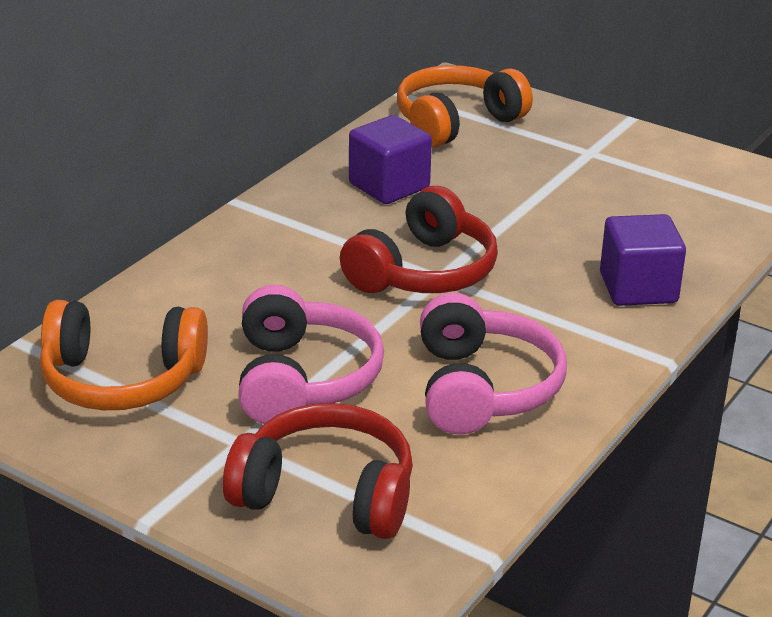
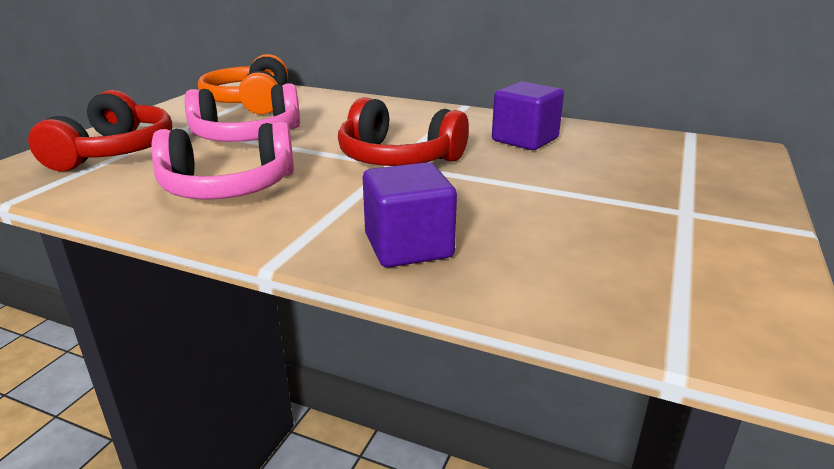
camera: 80 degrees right, 5 degrees down
orange headphones [397,65,533,148] -> none

